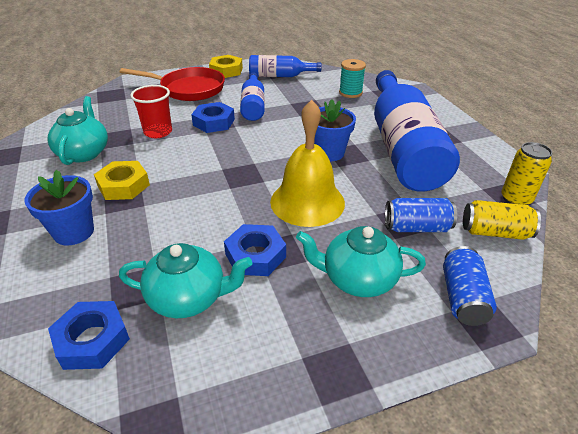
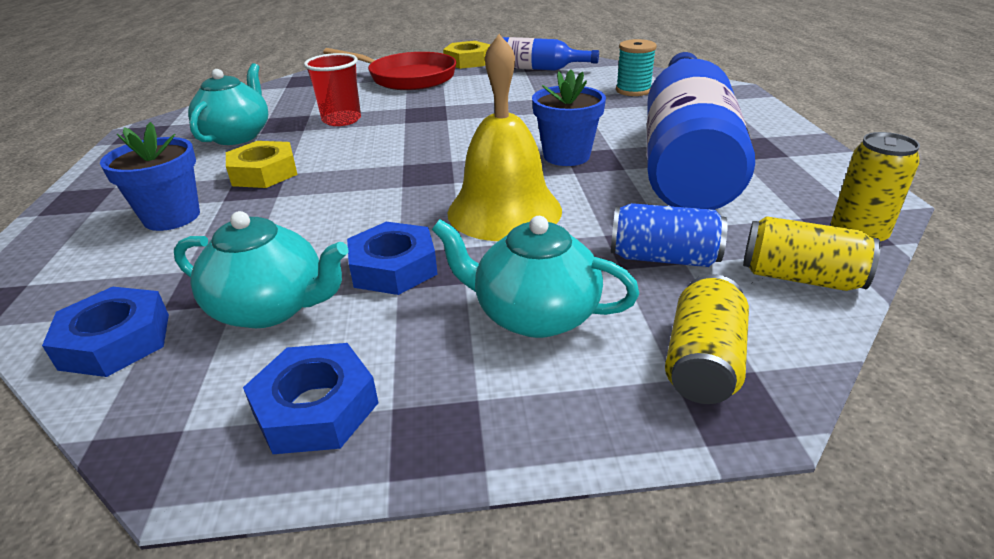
camera: 15 degrees right, 5 degrees down
blue nut [191,102,235,133] -> blue nut moved to [243,343,379,454]
blue bottle [240,72,265,121] -> none
blue can [443,246,497,326] -> yellow can [665,274,749,404]

